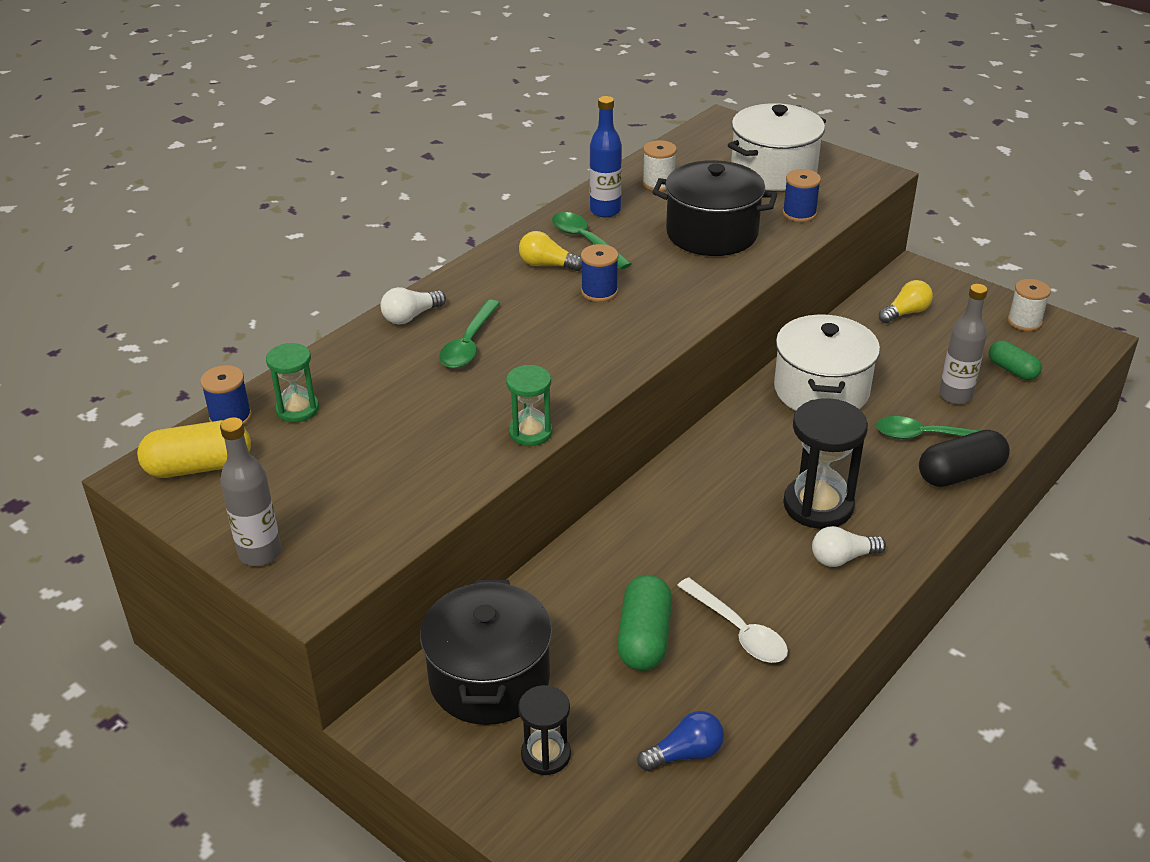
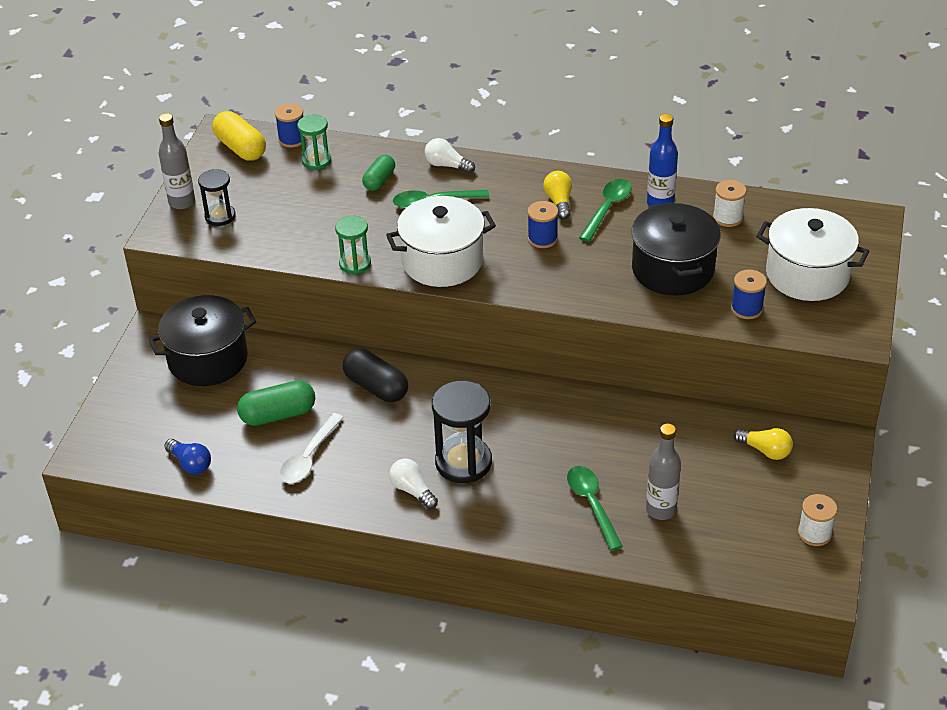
camera: 65 degrees right, 5 degrees up
black hourglass [518,685,571,775] -> black hourglass moved to [198,169,236,226]
white pot [774,315,880,411] -> white pot moved to [386,196,496,287]
black capsule [919,430,1010,487] -> black capsule moved to [343,349,408,402]
green capsule [989,340,1042,380] -> green capsule moved to [362,155,395,191]

